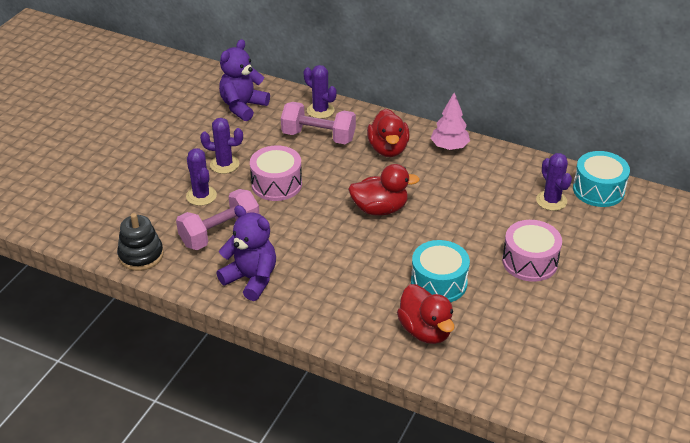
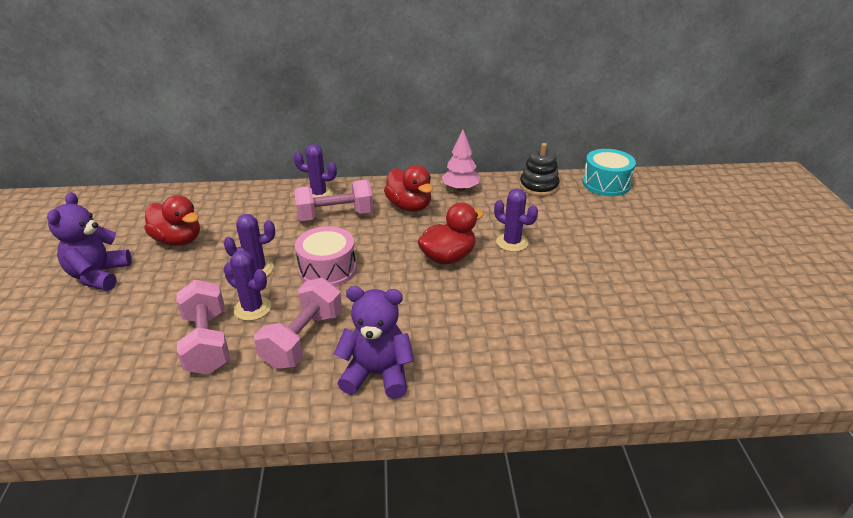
camera: 30 degrees left, 5 degrees down
black stacking toy [117,213,164,271] -> black stacking toy moved to [520,143,559,196]
purple teddy bear [219,39,270,121] -> purple teddy bear moved to [47,192,132,291]
red duck [397,284,455,344] -> red duck moved to [144,195,200,246]
turquoise drum [411,240,470,302] -> none
pink drum [502,220,562,282] -> none
purple cactus [536,153,572,211] -> purple cactus moved to [494,189,538,252]
none -> pink dumbbell [177,280,230,374]

